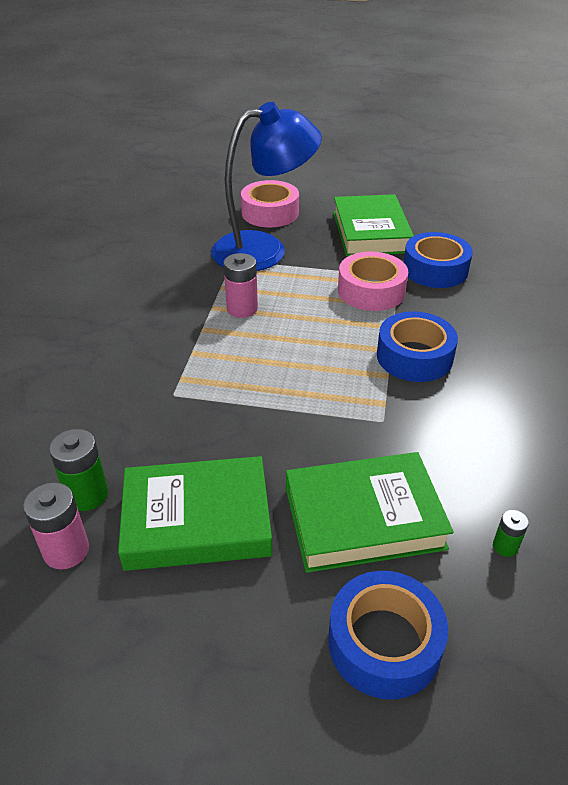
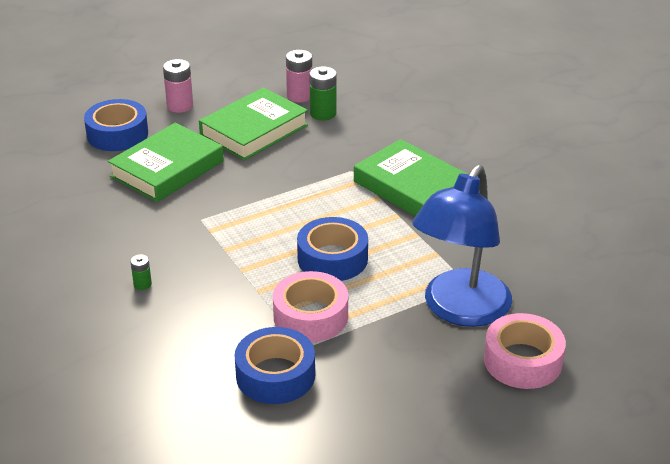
camera: 140 degrees right, 5 degrees down
pink battery [223,253,258,318] -> pink battery moved to [163,59,193,113]
green book [333,194,414,256] -> green book moved to [354,139,467,216]
blue tape [377,312,458,382] -> blue tape moved to [297,217,368,281]
green battery [493,510,529,557] -> green battery moved to [130,254,152,290]

